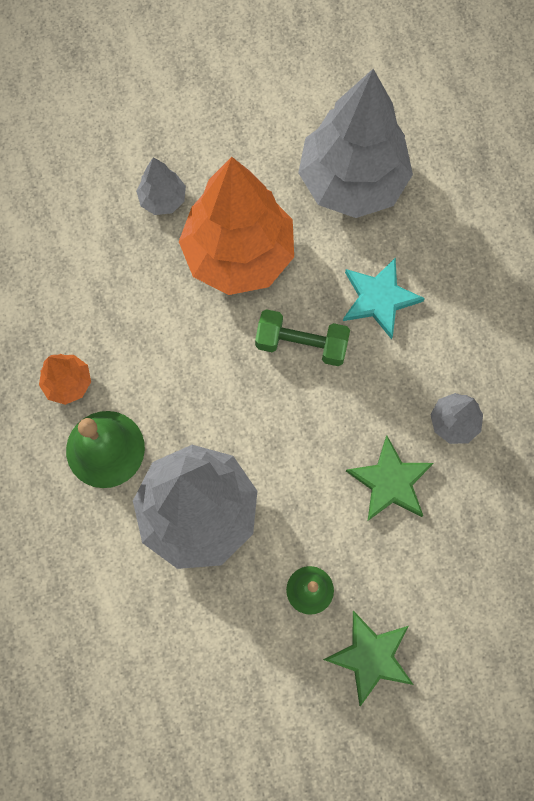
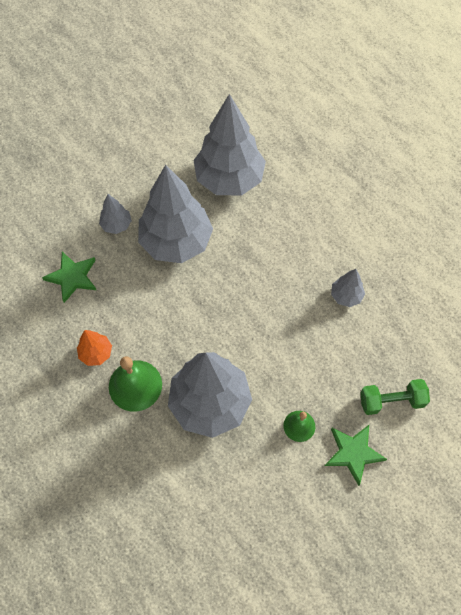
camera: 20 degrees left, 10 degrees down
orange tree [179,157,294,295] -> grey tree [138,164,213,263]
green dumbbell [255,309,350,366] -> green dumbbell moved to [360,379,430,415]
turquoise star [343,257,425,339] -> none
green star [346,436,434,521] -> green star moved to [42,252,96,303]

